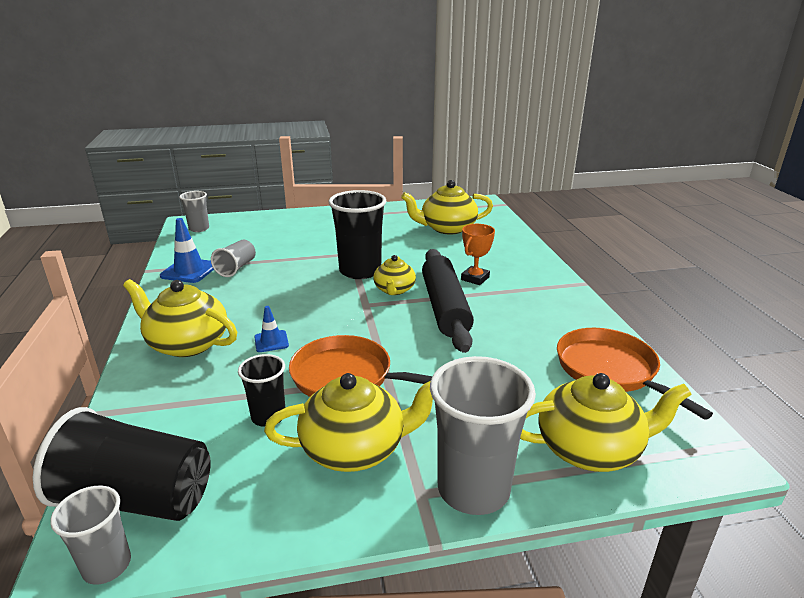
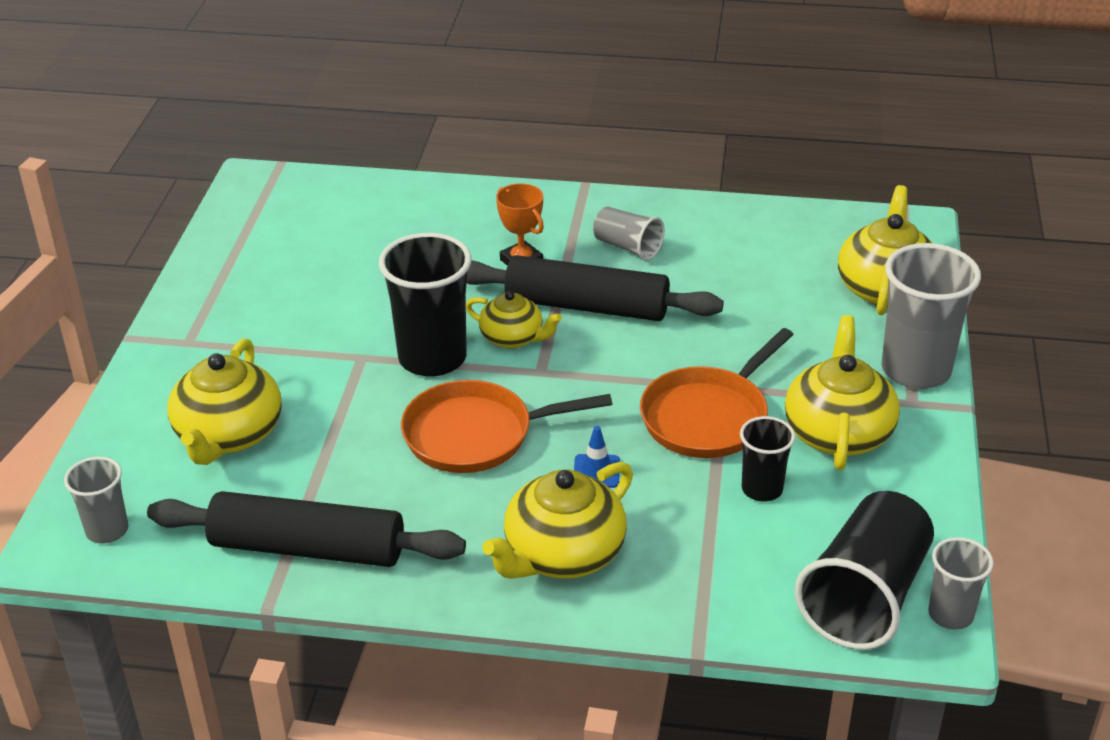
camera: 70 degrees left, 10 degrees up
blue traffic cone [160,218,214,283] -> black rolling pin [147,491,466,567]
grey cup [211,240,256,277] -> grey cup moved to [593,207,665,261]
yellow teapot [401,180,493,235] -> yellow teapot moved to [167,338,282,465]
orange pan [557,328,713,420] -> orange pan moved to [401,380,612,473]

